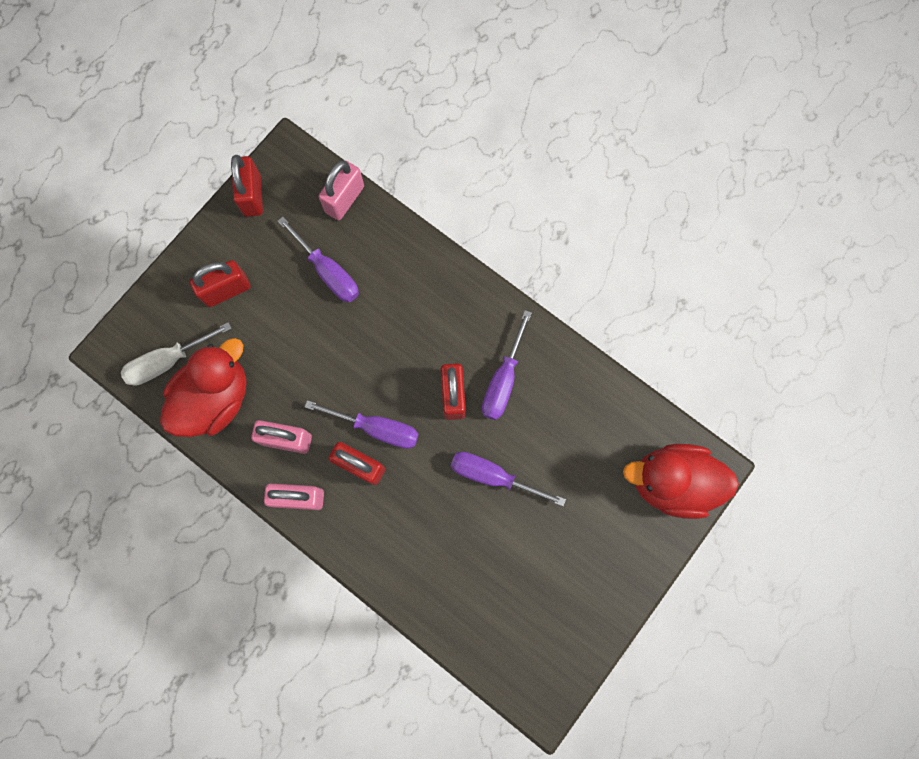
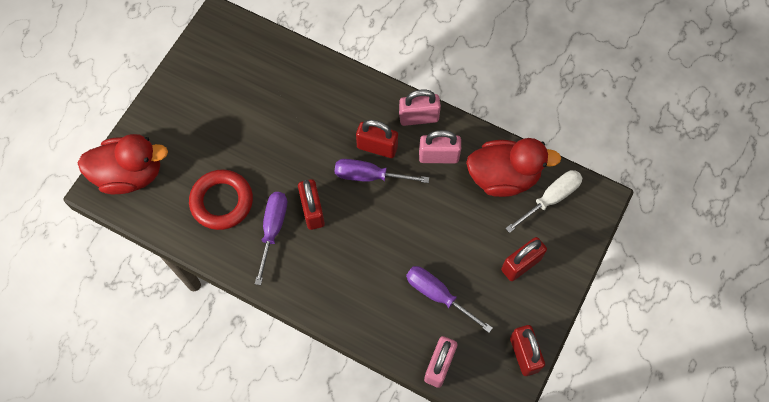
camera: 170 degrees right, 10 degrees down
red duck [160,338,247,437] -> red duck turned 120 degrees counterclockwise [466,138,561,197]
purple screwdriver [451,452,566,506] -> none
none -> red ring [189,170,253,230]

